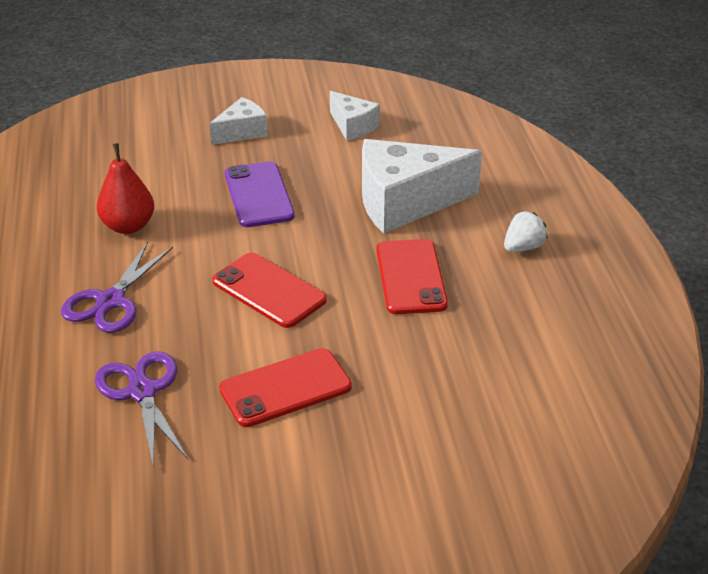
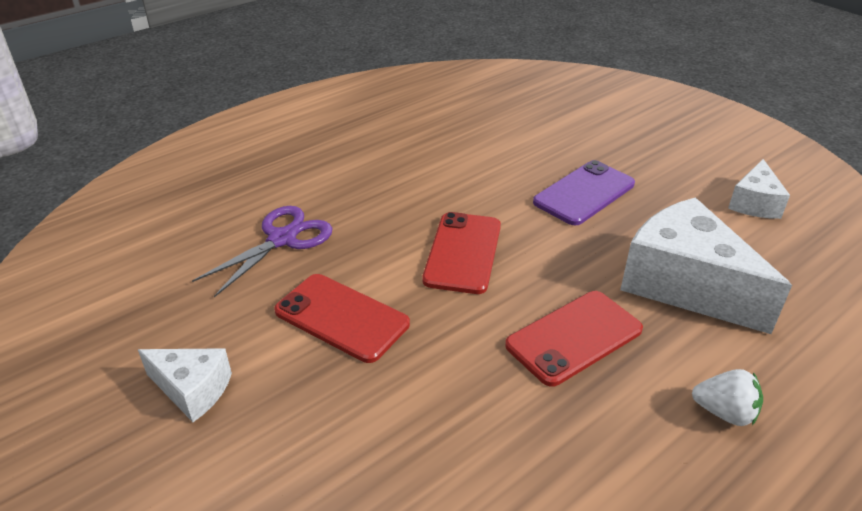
camera: 60 degrees right, 0 degrees up
purple scissors [61,241,173,333] -> none
red pear [97,143,154,234] -> none
white cheese [209,97,268,145] -> white cheese moved to [138,348,232,422]

